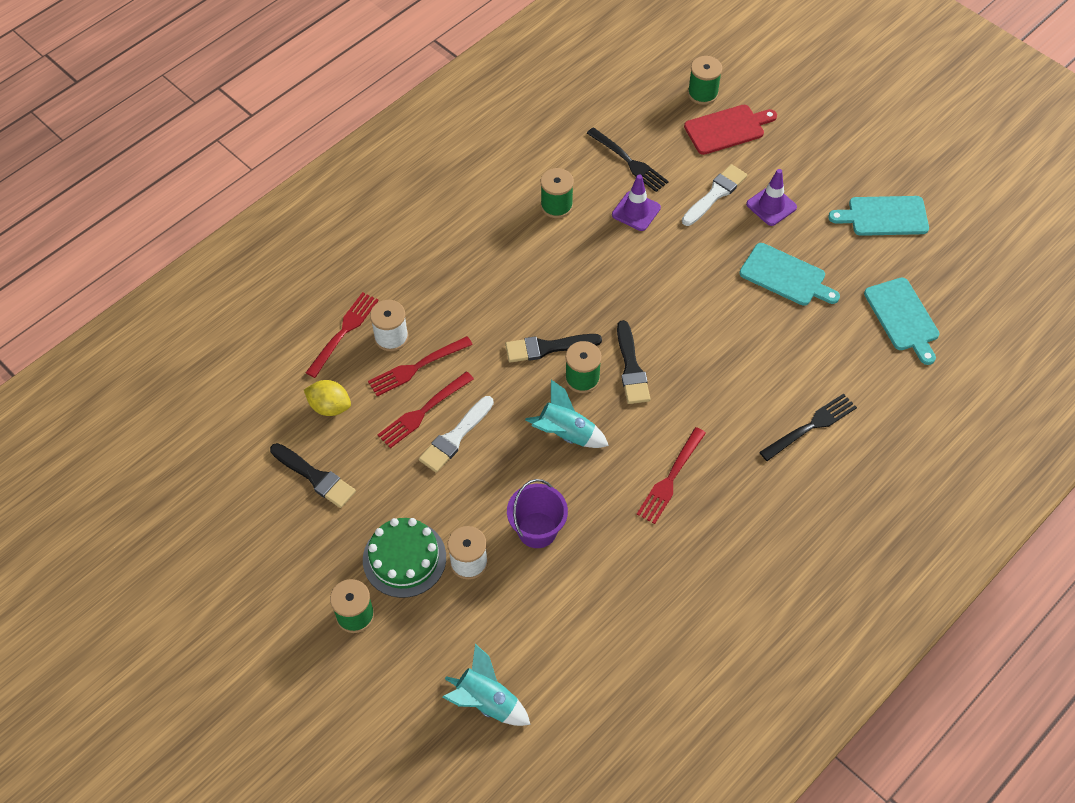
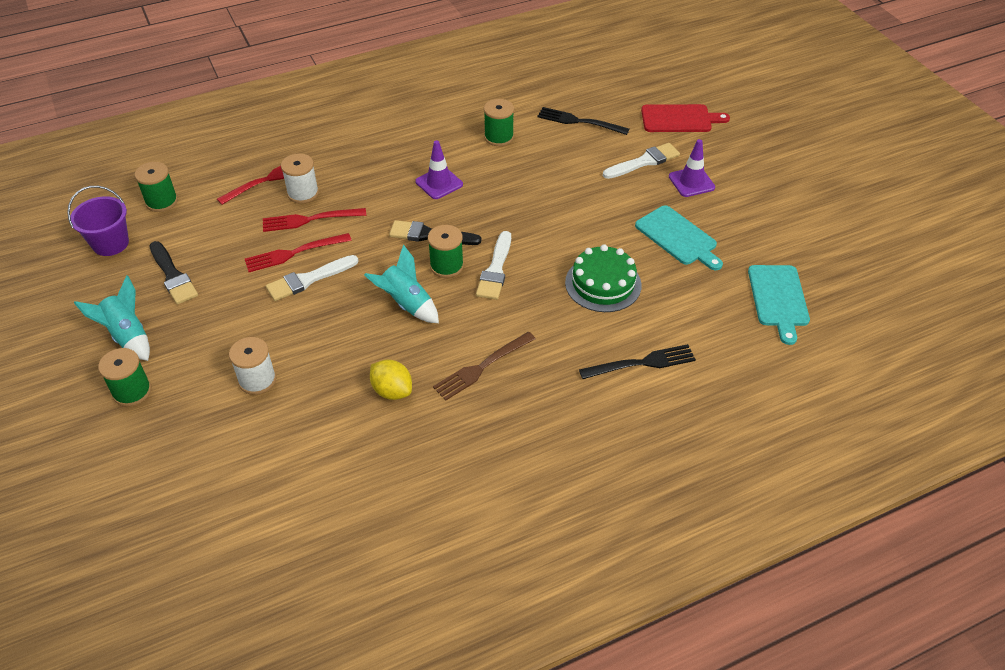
camera: 20 degrees right, 10 degrees down
yellow lemon [304,380,351,416] -> yellow lemon moved to [370,360,412,400]
green cake [363,518,446,598] -> green cake moved to [565,244,642,312]
turquoise rocket [442,644,531,726] -> turquoise rocket moved to [74,275,150,361]
purple bucket [507,479,568,548] -> purple bucket moved to [67,186,129,256]
black fork [587,127,669,192] -> black fork turned 135 degrees clockwise [537,107,629,135]
purple traffic cone [612,174,661,231] -> purple traffic cone moved to [415,140,463,199]
black brush [617,320,650,404] -> white brush [476,231,511,300]
red fork [637,427,706,524] -> brown fork [433,332,536,401]
green spool [688,56,722,105] -> green spool moved to [135,162,178,212]
turquoise cutting board [828,196,929,236] -> none

